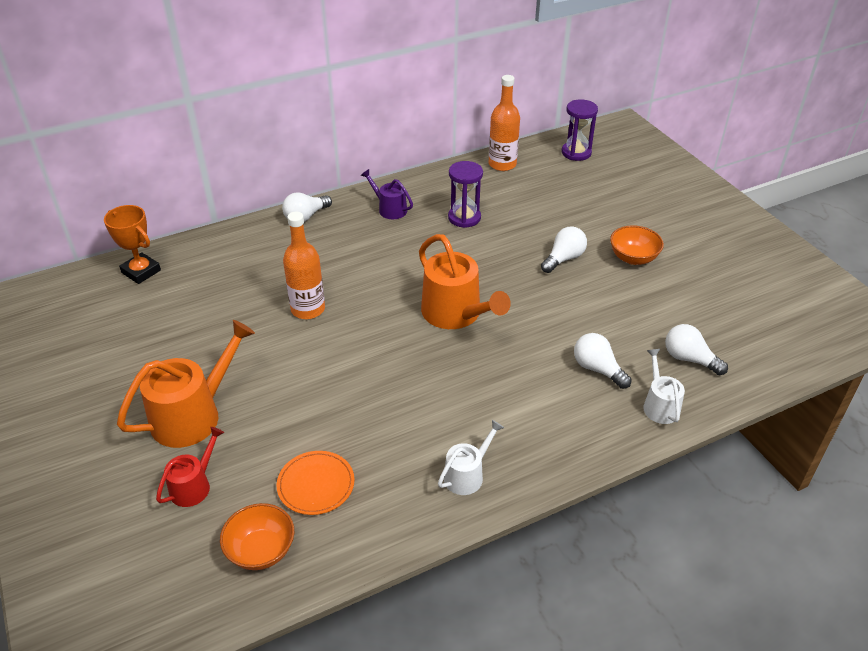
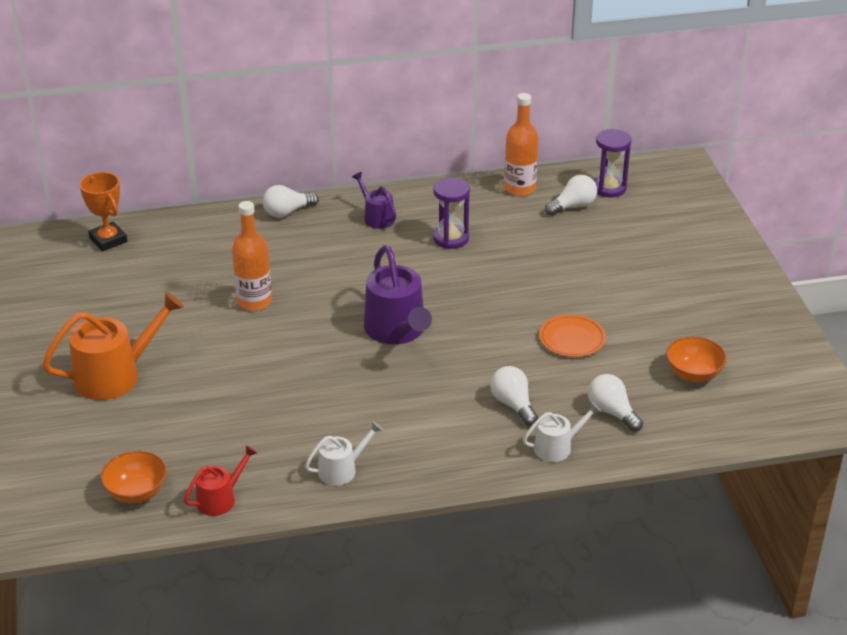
camera: 15 degrees right, 5 degrees down
red watering can [156,427,224,507] -> red watering can moved to [184,445,257,516]
orange plate [277,451,354,515] -> orange plate moved to [539,314,606,357]
orange watering can [419,234,511,329] -> purple watering can [364,245,432,344]
white light bulb [541,226,587,273] -> white light bulb moved to [545,175,597,216]
orange bowl [610,225,664,265] -> orange bowl moved to [666,336,727,382]
white watering can [643,349,685,424] -> white watering can turned 60 degrees clockwise [523,402,601,462]

